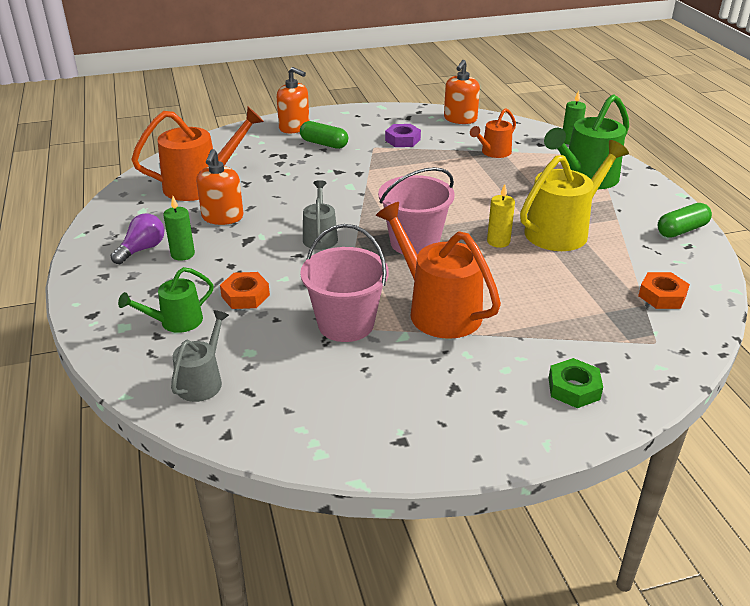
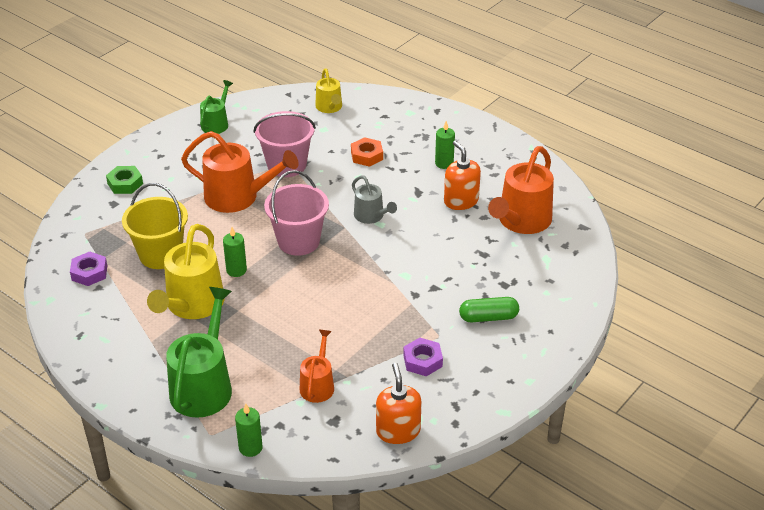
camera: 145 degrees right, 5 degrees up
purple light bulb [111,213,164,264] -> none
green watering can [118,267,214,333] -> green watering can moved to [200,80,233,134]
grey watering can [171,310,229,402] -> yellow watering can [315,68,342,113]
orange soap dispenser [277,67,309,133] -> none
yellow candle [487,184,515,248] -> green candle [223,227,247,277]
orange nut [638,272,690,309] -> purple nut [70,251,107,286]
green capsule [657,203,712,238] -> none
none -> yellow bucket [122,183,188,269]

